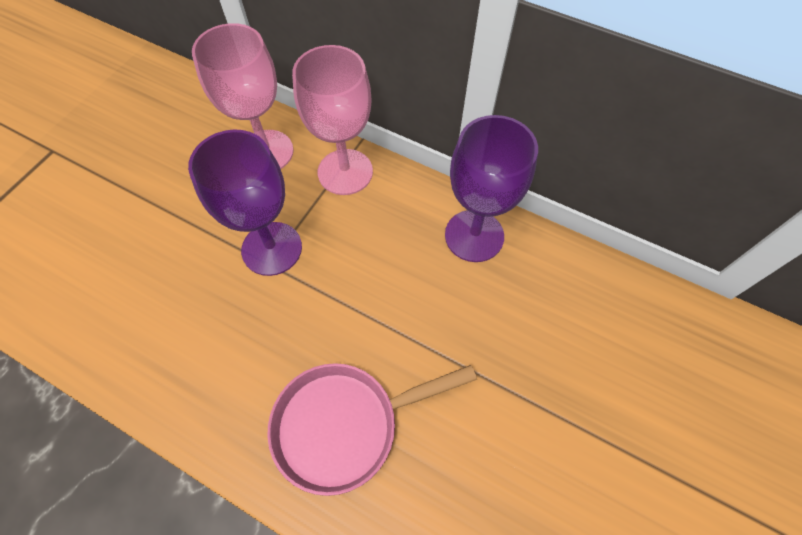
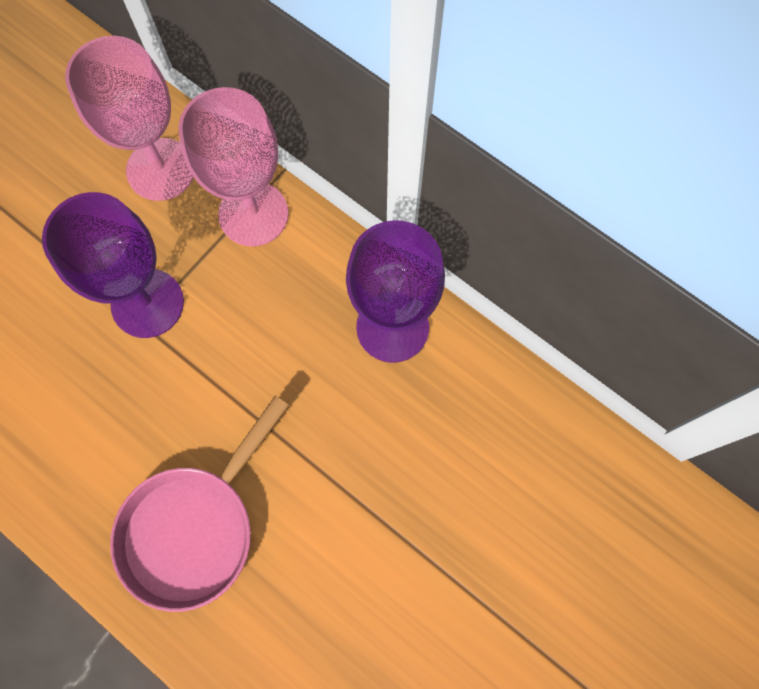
camera: 10 degrees right, 10 degrees up
pink pan [267,363,477,496] -> pink pan turned 45 degrees counterclockwise [110,396,289,612]

